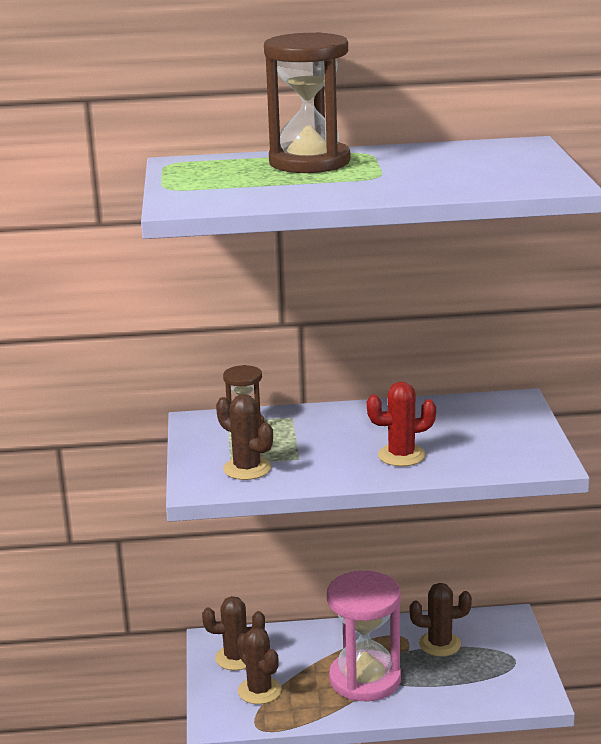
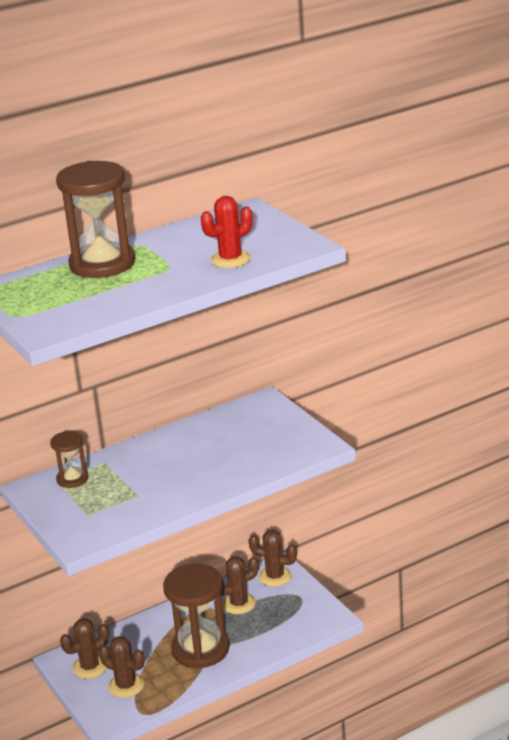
camera: 25 degrees left, 5 degrees up
brown cactus [216,394,273,480] -> brown cactus moved to [248,530,297,587]
pink hourglass [327,571,401,701] -> brown hourglass [163,564,230,669]
red cactus [367,382,436,466] -> red cactus moved to [201,196,253,268]

